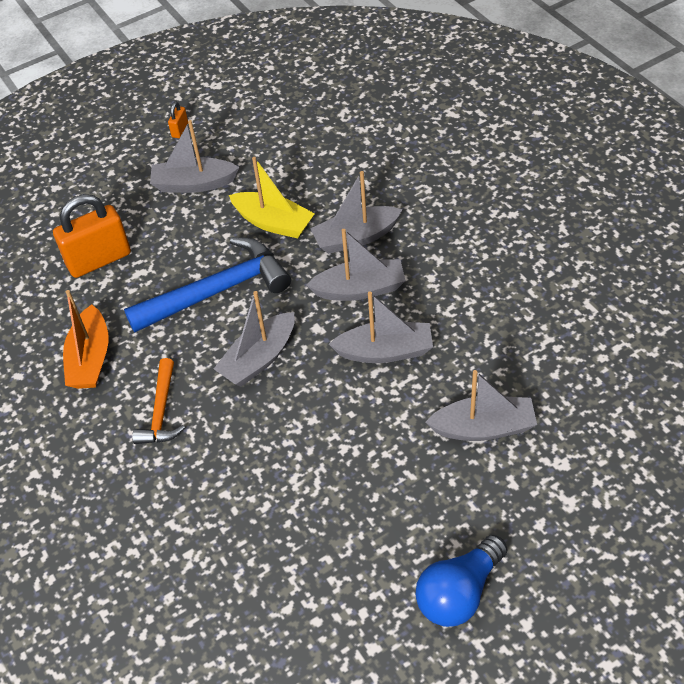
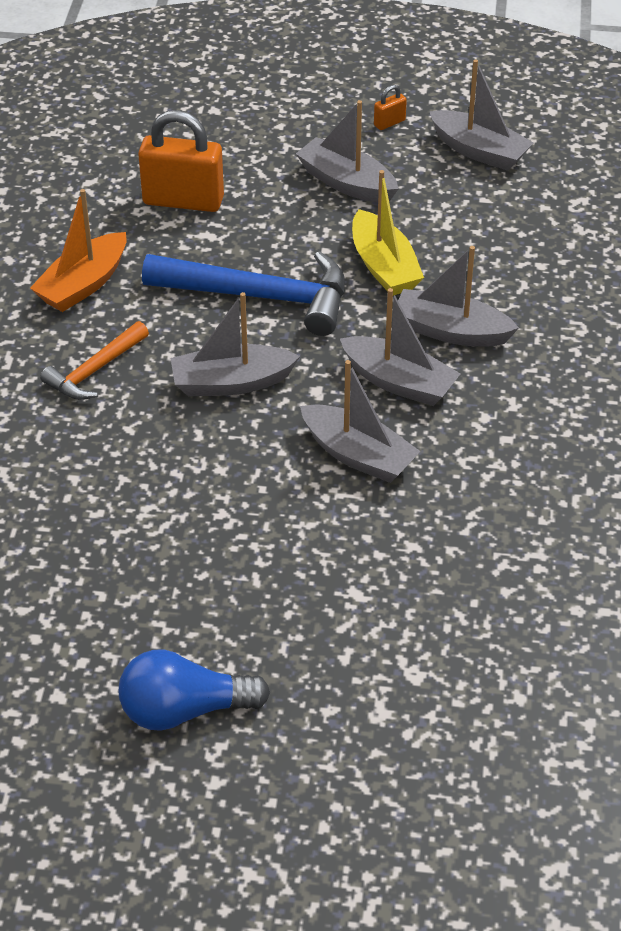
camera: 35 degrees right, 5 degrees down
grey boat [426,370,537,441] -> grey boat moved to [429,59,534,171]

